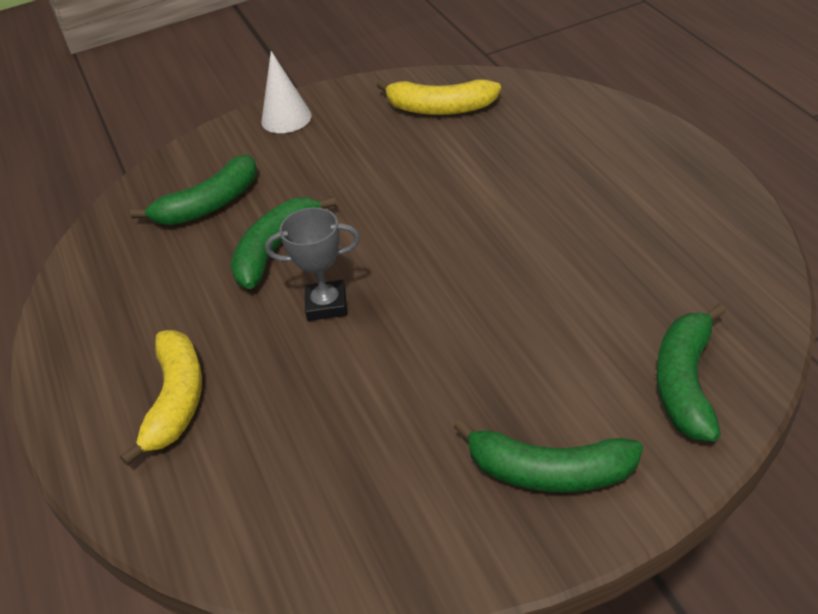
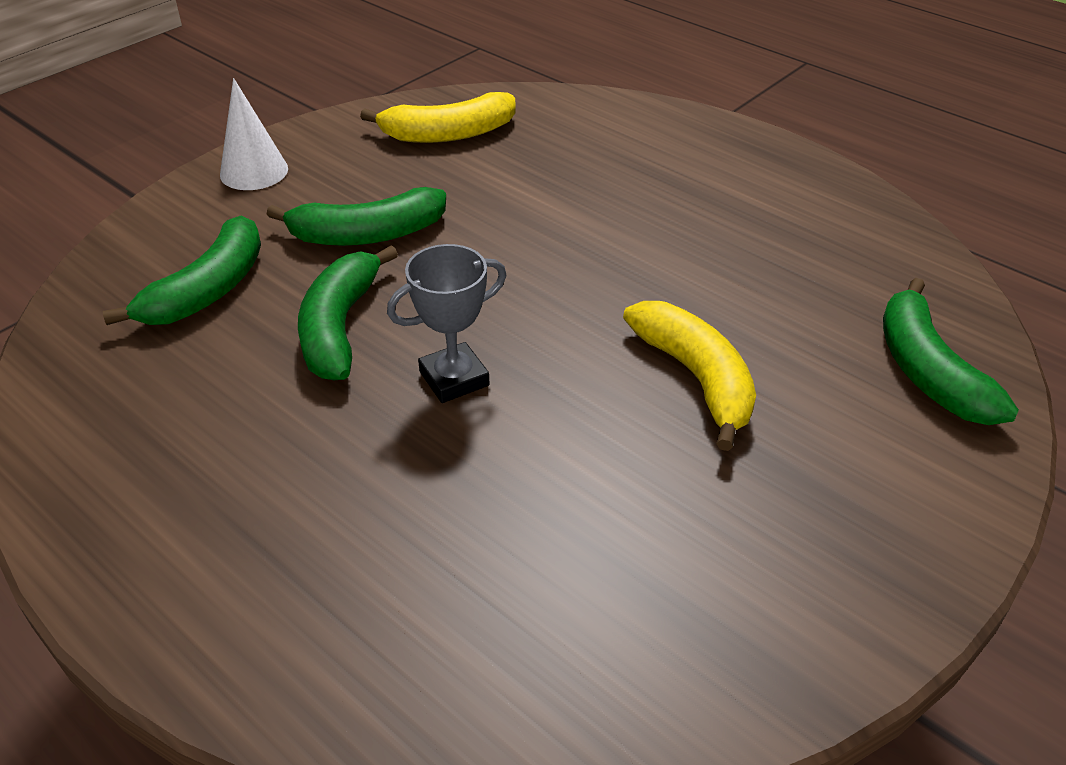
camera: 30 degrees left, 0 degrees up
yellow banana [120,330,202,466] -> yellow banana moved to [623,301,756,451]
green banana [454,419,643,492] -> green banana moved to [267,187,446,246]

